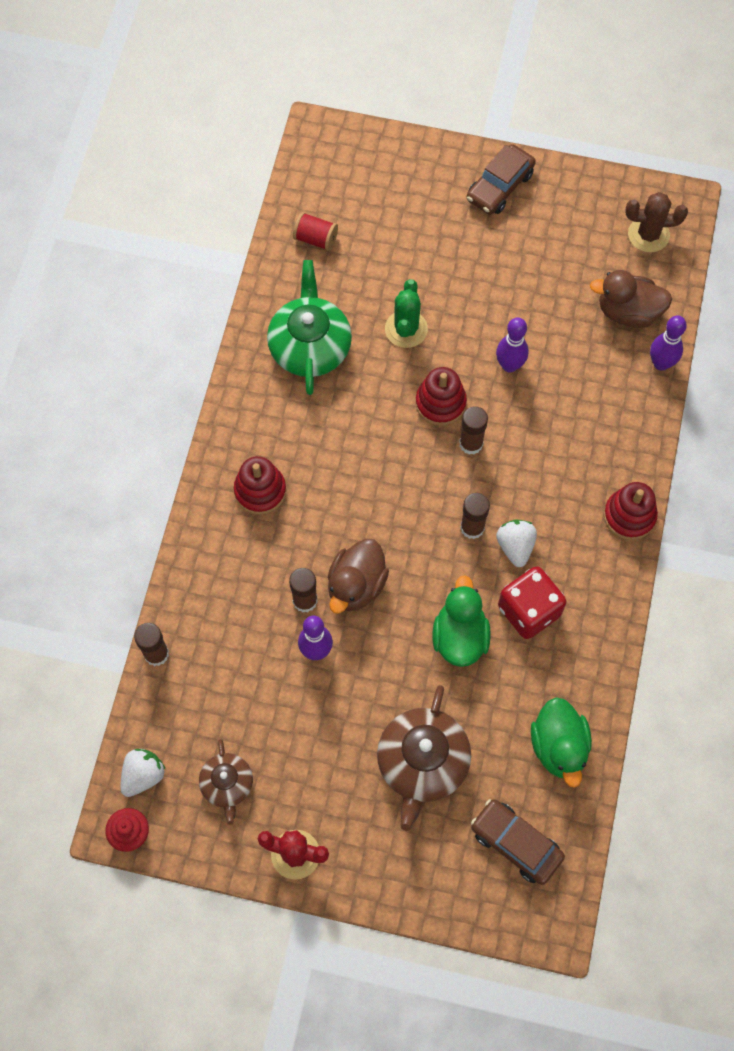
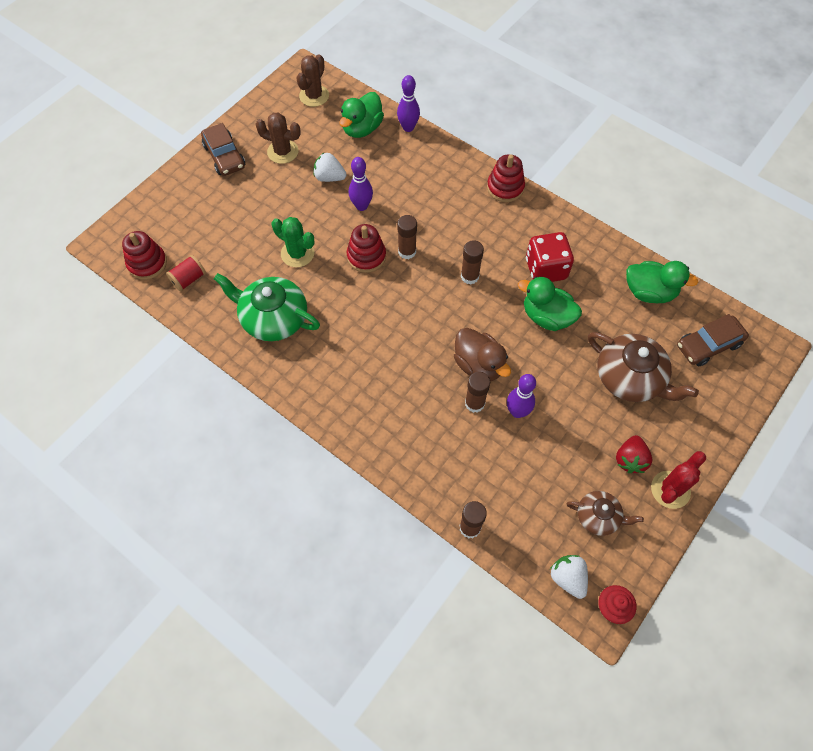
camera: 65 degrees left, 5 degrees down
red stacking toy [234,456,286,515] -> red stacking toy moved to [122,231,167,280]
white strawberry [496,520,537,567] -> white strawberry moved to [313,153,347,182]
brown duck [590,270,672,328] -> green duck [340,92,384,138]
none -> brown cactus [255,112,301,164]
none -> red strawberry [616,435,652,473]

